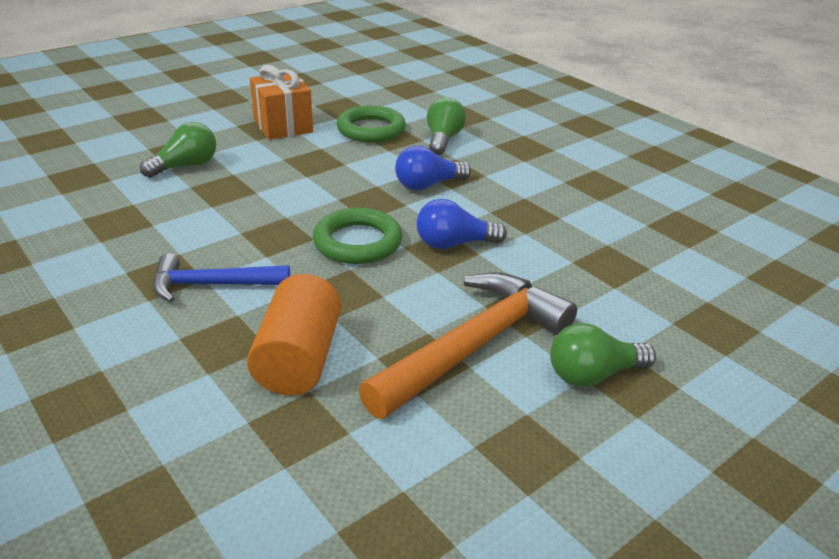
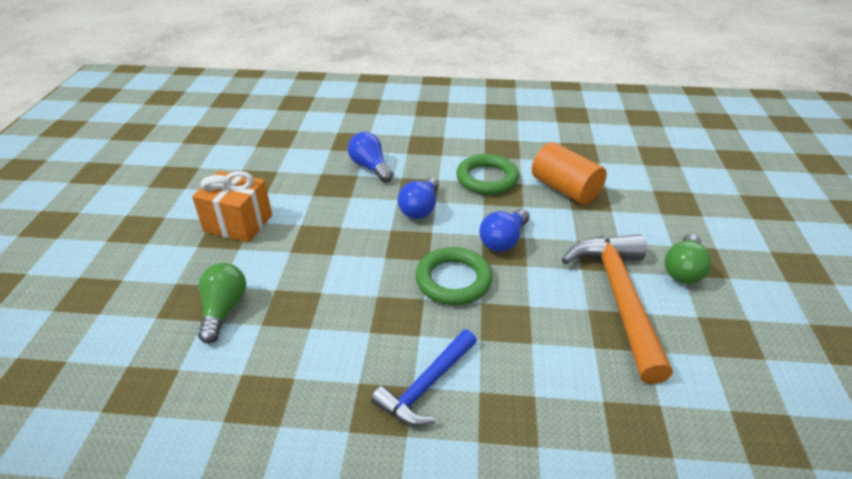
camera: 45 degrees left, 5 degrees up
orange cylinder [247,274,341,395] -> orange cylinder moved to [532,142,607,205]
green ring [337,105,406,143] -> green ring moved to [456,154,519,195]
green light bulb [427,98,466,155] -> blue light bulb [348,132,393,182]

